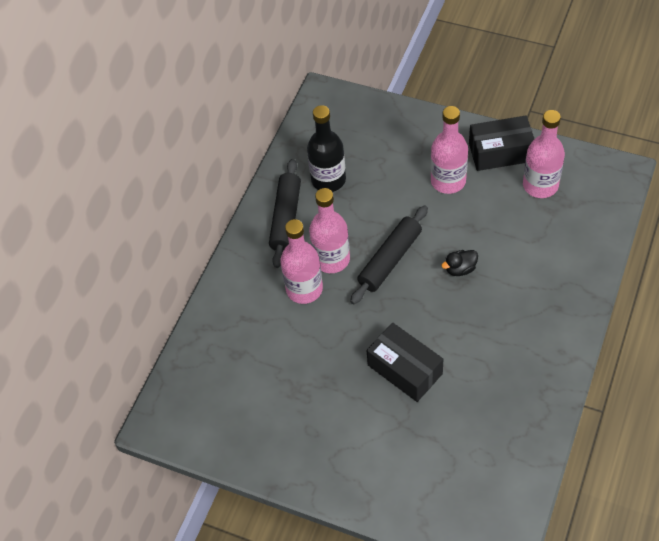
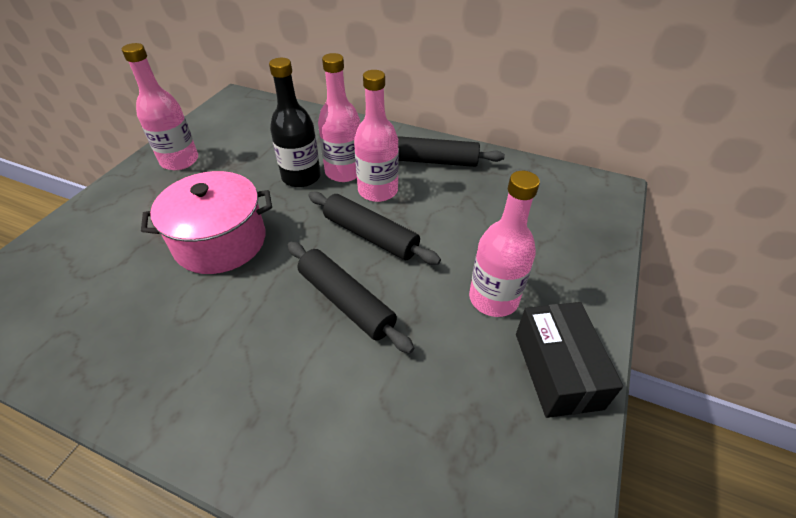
camera: 85 degrees right, 10 degrees down
black bottle [307,105,346,192] -> black bottle moved to [269,58,321,188]
black box [366,323,443,402] -> pink pot [141,171,272,274]
black duck [441,250,478,276] -> black rolling pin [288,242,414,354]
pink bottle [523,110,565,198] -> pink bottle moved to [122,43,198,170]

